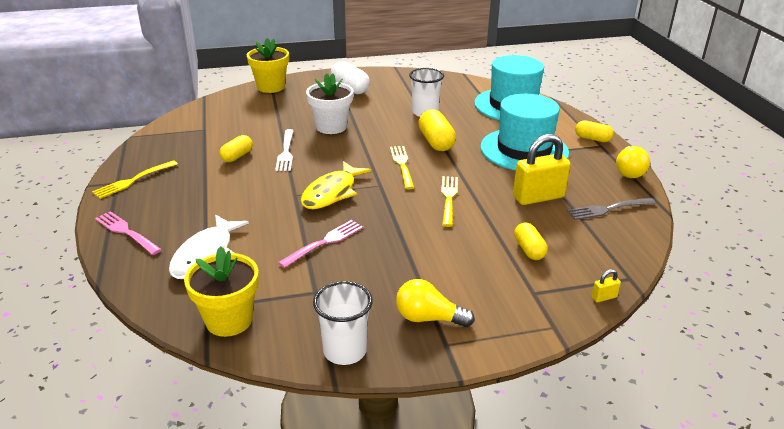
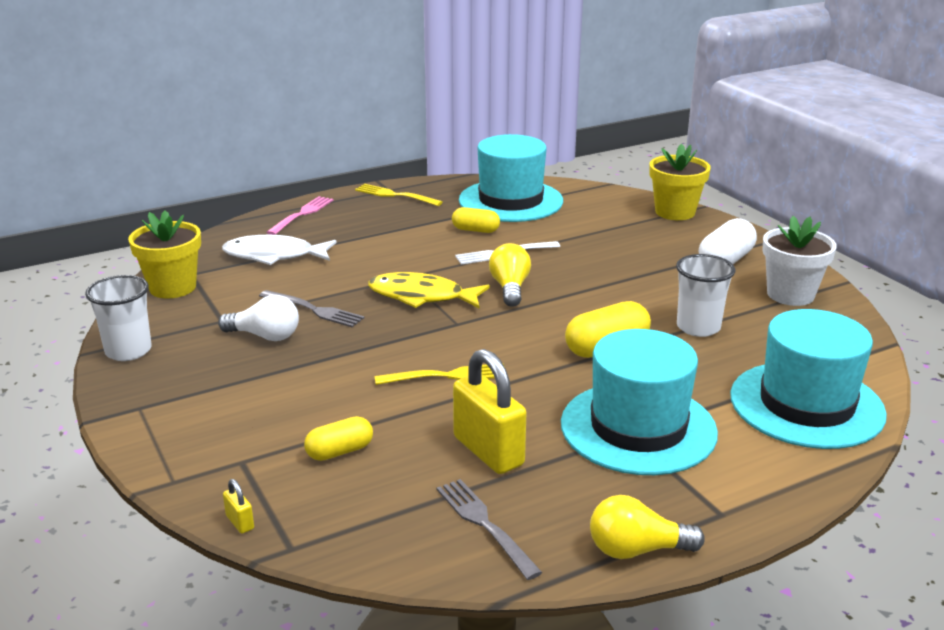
camera: 75 degrees right, 5 degrees down
pink fork [278,220,363,268] -> grey fork [259,290,364,327]
white flower pot [306,73,353,134] -> white flower pot moved to [762,216,837,306]
yellow fork [390,146,415,190] -> none
yellow light bulb [396,279,475,327] -> yellow light bulb moved to [489,243,531,307]
yellow capsule [575,120,614,142] -> none
none -> white light bulb [218,295,299,341]
none -> turquoise hat [459,134,563,222]

